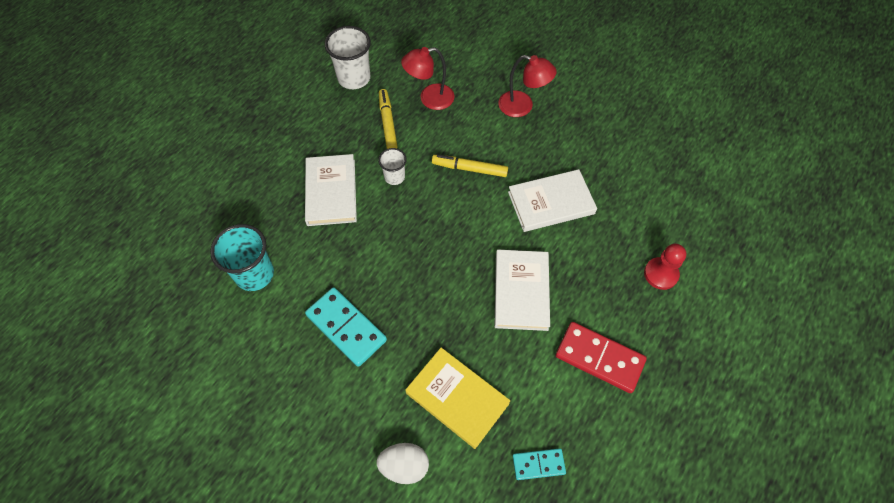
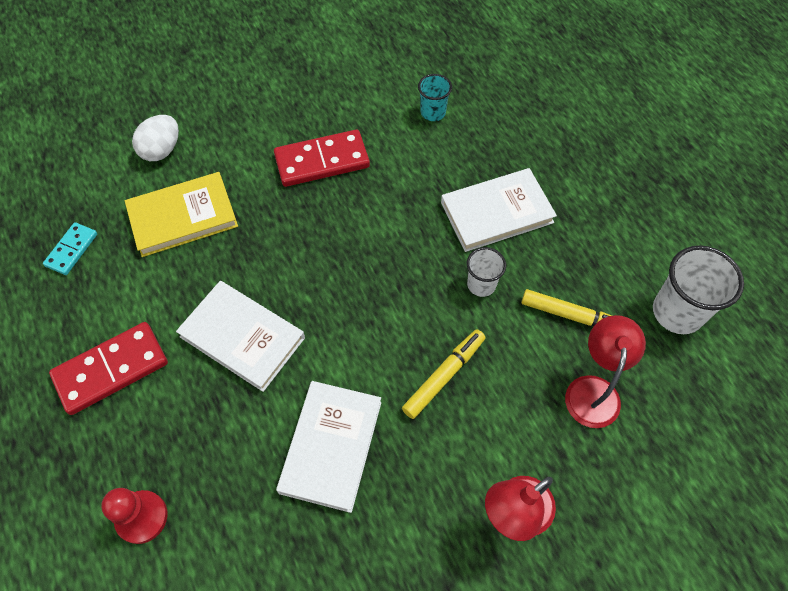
camera: 120 degrees right, 0 degrees up
turquoise cup [210,224,274,291] -> turquoise cup [418,74,452,121], size x0.58
white book [305,154,357,226] -> white book turned 45 degrees counterclockwise [441,168,557,252]
turquoise domino [305,287,387,367] -> red domino [274,129,370,187]

